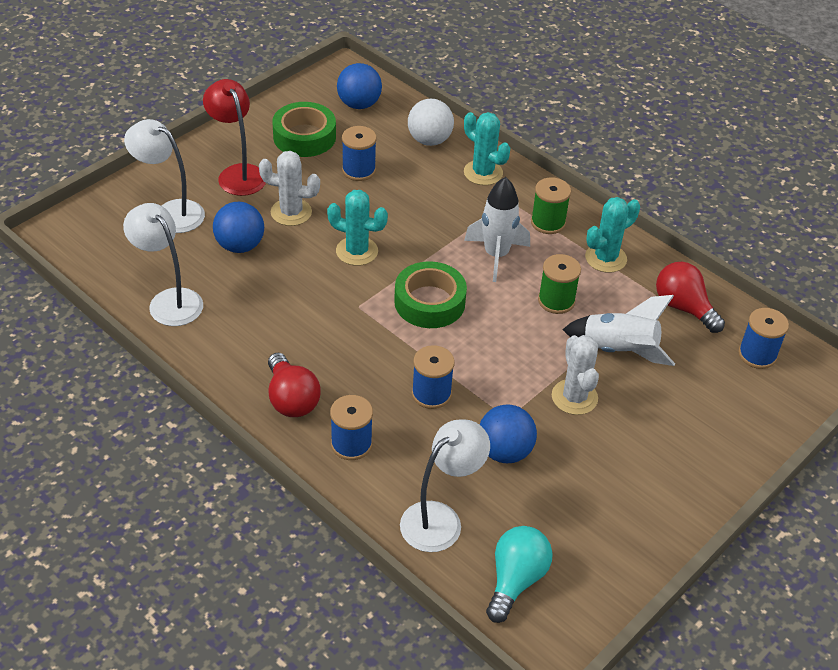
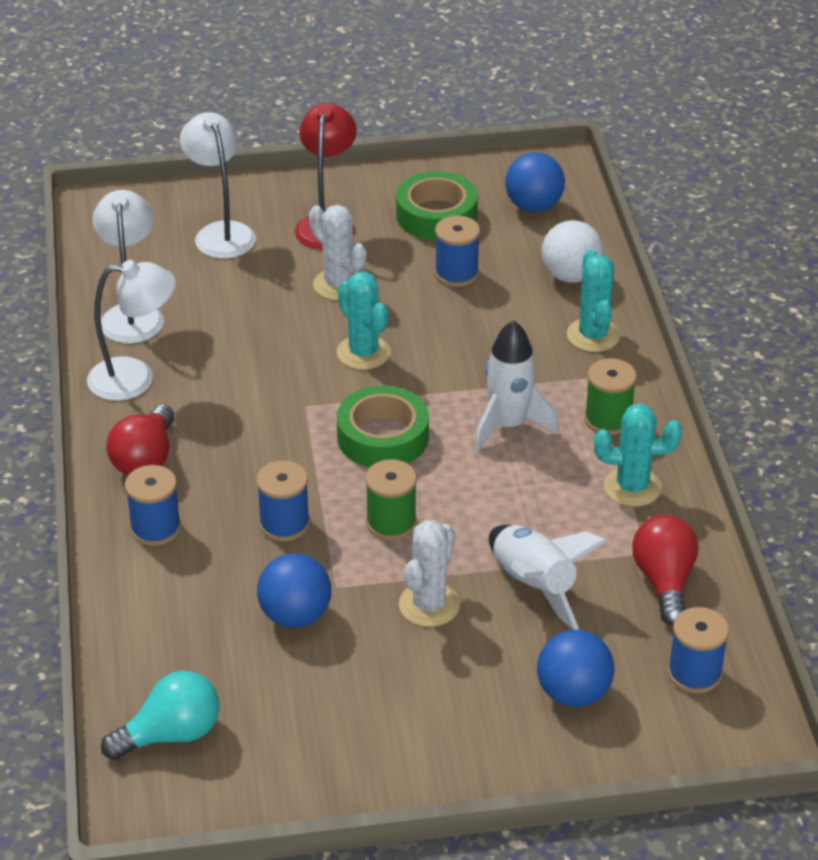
camera: 40 degrees right, 5 degrees down
blue ball [213,202,264,253] -> blue ball moved to [537,630,614,707]
white lamp [400,419,490,552] -> white lamp moved to [87,260,176,401]
green spool [538,254,581,314] -> green spool moved to [365,459,417,540]

